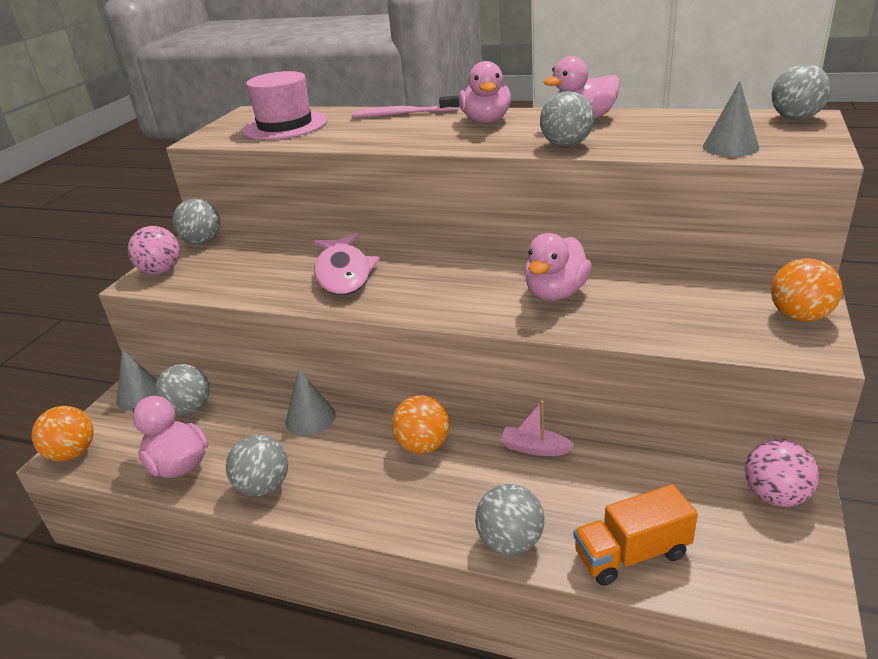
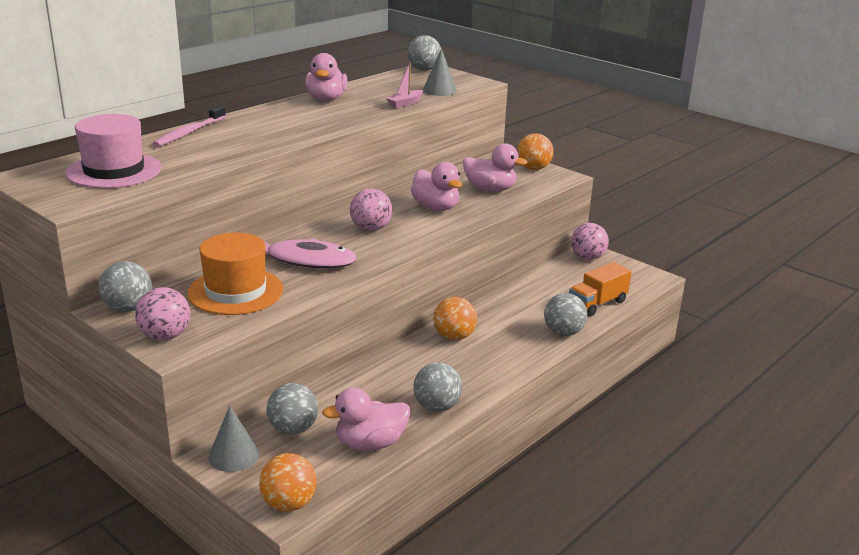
camera: 70 degrees left, 5 degrees down
grey cone [286,369,336,435] -> none
pink duck [459,61,511,124] -> pink duck moved to [463,143,528,192]
pink boat [501,401,575,456] -> pink boat moved to [386,63,423,108]
grey ball [540,91,594,147] -> none
orange truck [574,484,698,586] -> orange truck turned 45 degrees clockwise [569,262,632,317]
none -> orange hat [187,233,283,315]
none -> pink ball [350,188,392,231]

